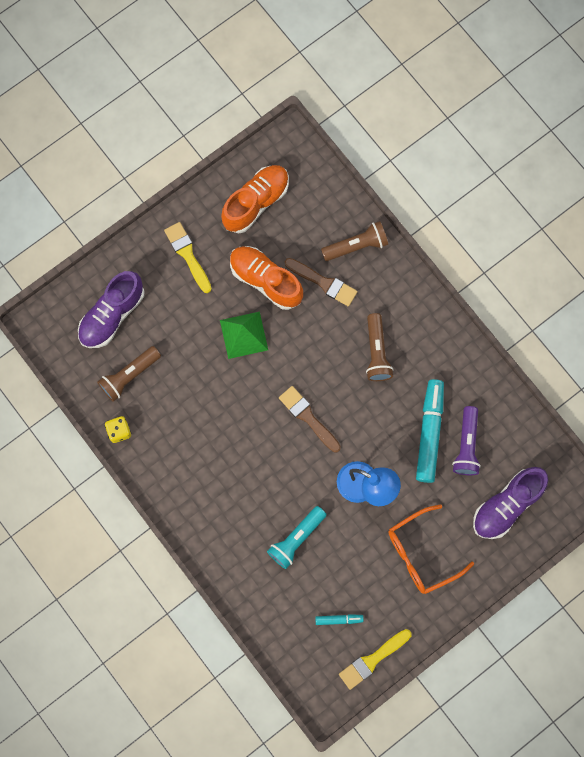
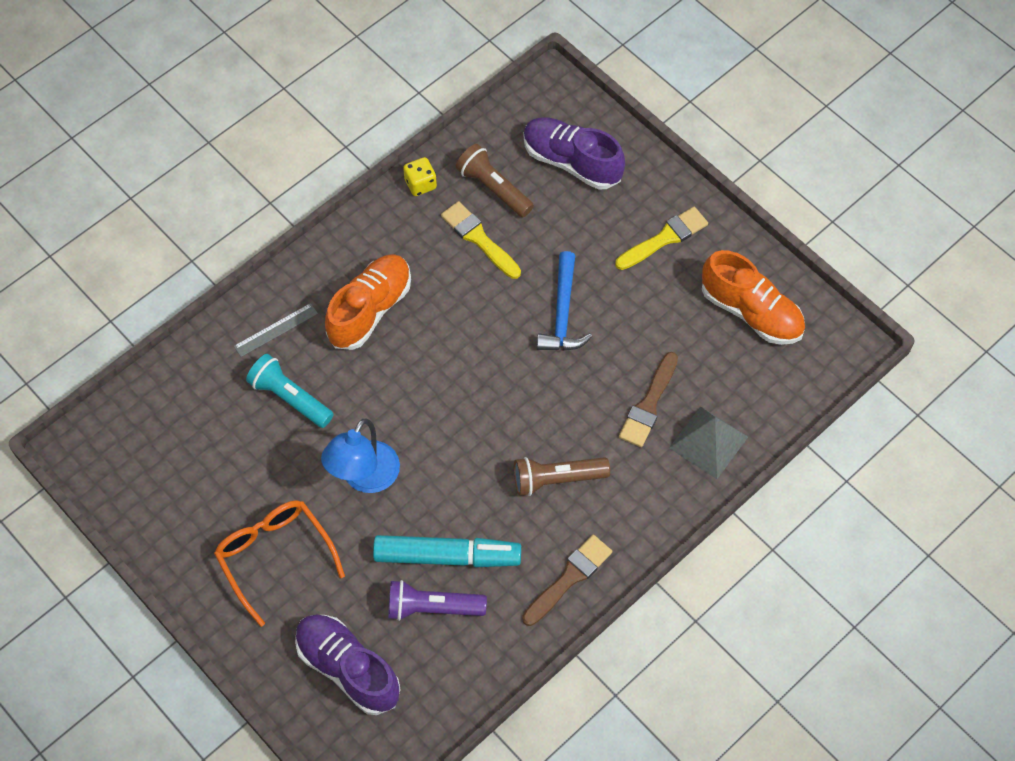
camera: 85 degrees right, 15 degrees down
green pyramid [220,312,268,359] -> blue hammer [537,251,592,350]
orange shoe [230,246,303,310] -> orange shoe moved to [325,254,411,350]
brown brush [279,386,341,453] -> brown brush moved to [522,535,612,626]
turquoise marker [315,614,364,625] -> none
brown flashlight [321,221,388,261] -> grey pyramid [669,406,748,479]
yellow brush [339,629,412,690] -> yellow brush moved to [441,201,521,279]
none -> grey ruler [234,303,318,357]

